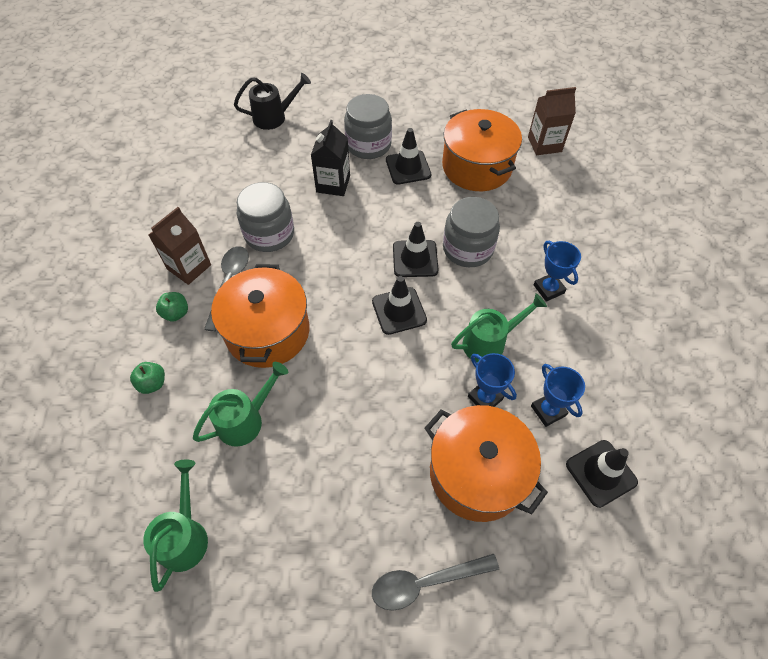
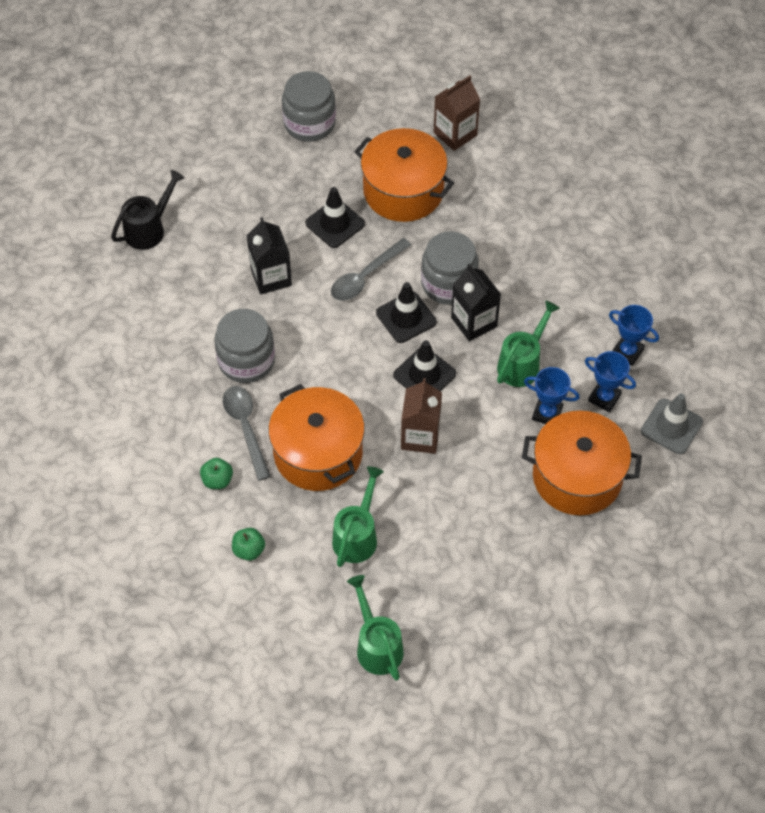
camera: 30 degrees left, 0 degrees up
brown carton [149,207,211,285] -> brown carton moved to [401,378,442,454]
grey jar [344,94,392,159] -> grey jar moved to [282,71,336,142]
grey spoon [372,554,499,610] -> grey spoon moved to [331,238,411,301]
blue trophy [533,241,581,302] -> blue trophy moved to [609,305,659,366]
black traffic cone [566,440,638,508] -> grey traffic cone [641,393,703,454]
none -> black carton [451,264,501,341]

